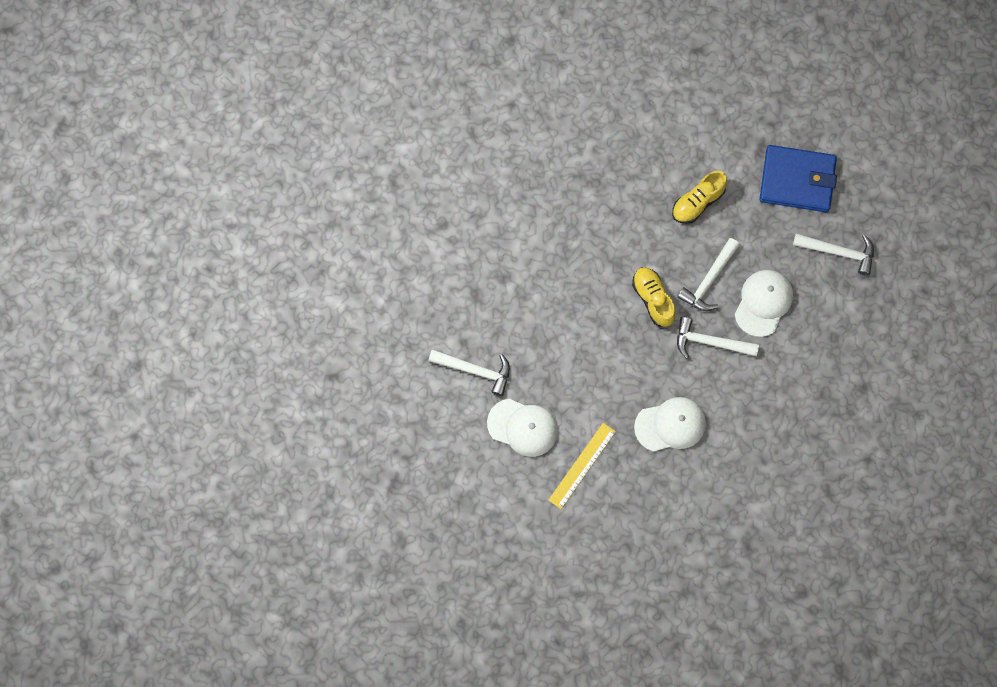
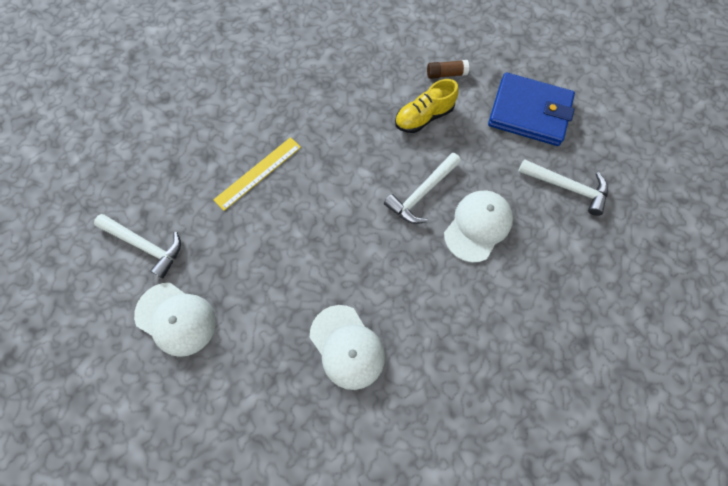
camera: 10 degrees right, 5 degrees down
yellow ruler [548,423,616,509] -> yellow ruler moved to [214,137,301,211]
yellow shoe [632,267,676,327] -> none
white cap [634,397,706,452] -> white cap turned 60 degrees clockwise [310,305,385,390]
white hammer [677,317,759,359] -> none
none -> brown glue stick [427,60,469,79]

